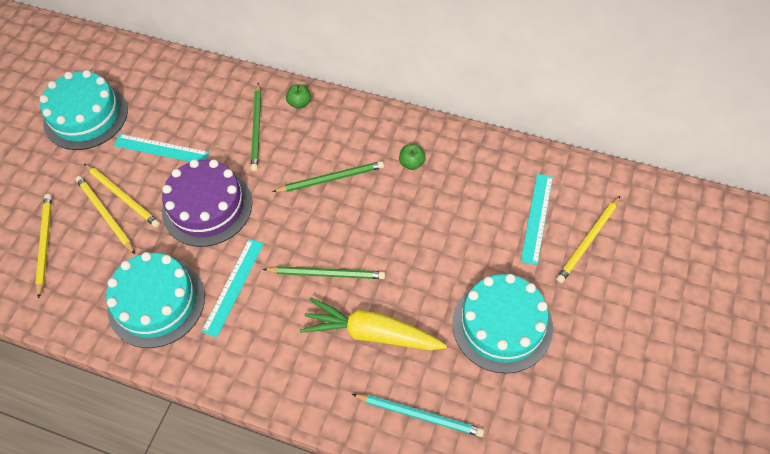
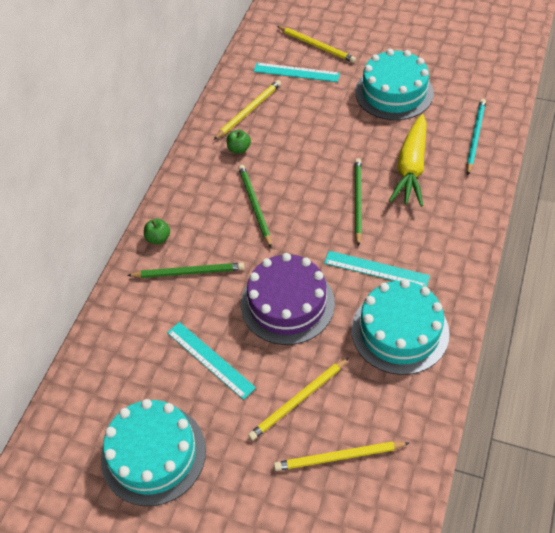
camera: 90 degrees left, 5 degrees down
yellow pencil [84,164,160,227] -> yellow pencil moved to [214,80,281,140]
turquoise ruler [113,134,209,162] -> turquoise ruler turned 60 degrees counterclockwise [167,322,256,400]

